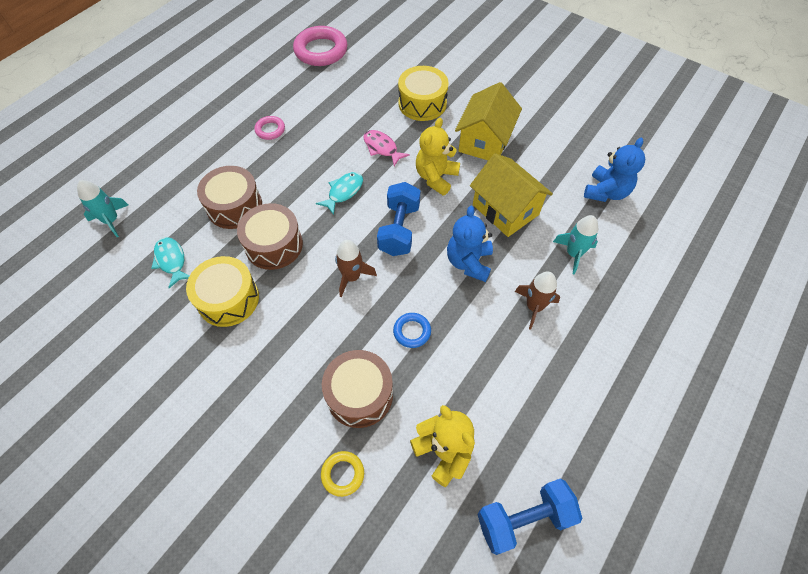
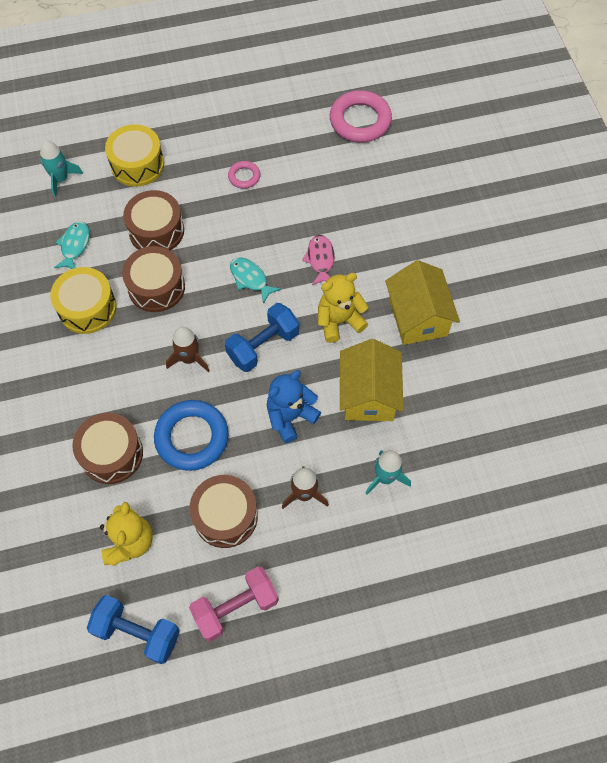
camera: 40 degrees right, 5 degrees up
turquoise fish [316,172,363,215] -> turquoise fish turned 120 degrees counterclockwise [230,257,281,304]
yellow ring [321,451,364,497] -> none
blue ring [393,313,431,348] -> blue ring [154,400,228,471], size x1.98
yellow drum [398,66,449,121] -> yellow drum moved to [105,124,164,187]
yellow house [455,82,522,161] -> yellow house turned 75 degrees counterclockwise [385,260,460,345]
blue teddy bear [584,137,645,202] -> none
none -> brown drum [189,475,258,548]
none -> pink dumbbell [189,566,279,642]

